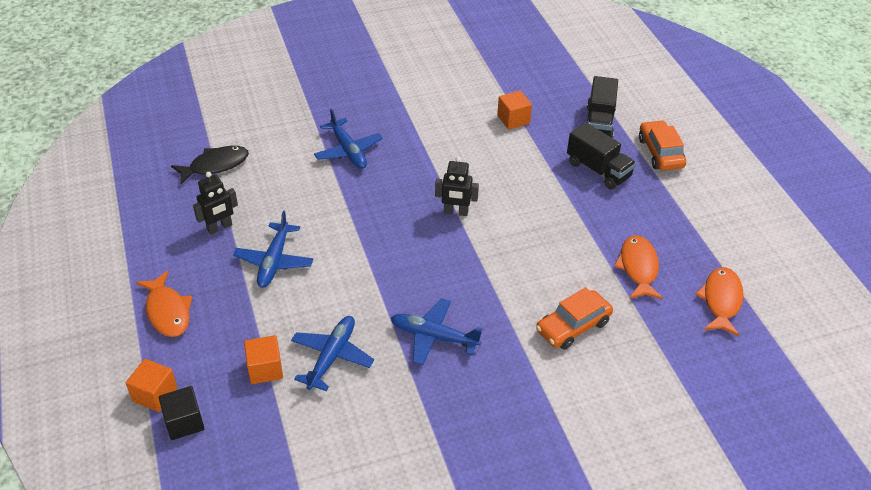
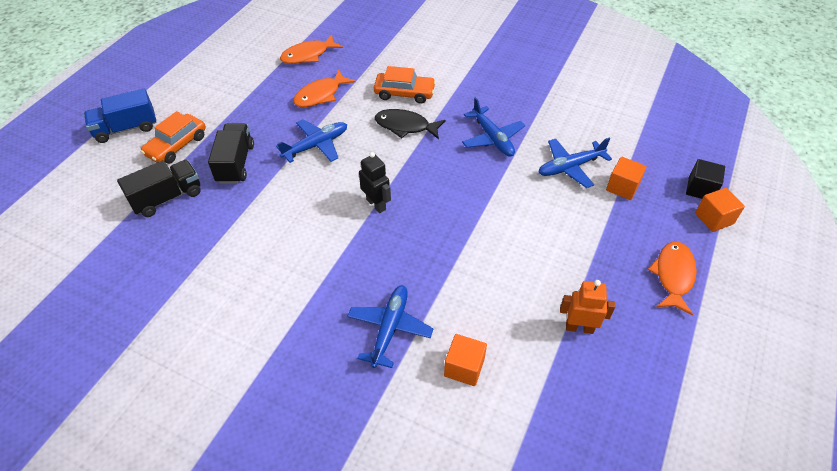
camera: 135 degrees left, 5 degrees up
black fish [171,146,249,184] -> black fish moved to [375,109,446,139]
black robot [193,172,238,235] -> orange robot [560,280,615,334]
blue plane [233,211,313,288] -> blue plane moved to [276,119,347,163]
orange cube [497,91,532,130] -> orange cube moved to [444,334,487,386]
none -> blue truck [84,89,157,143]

